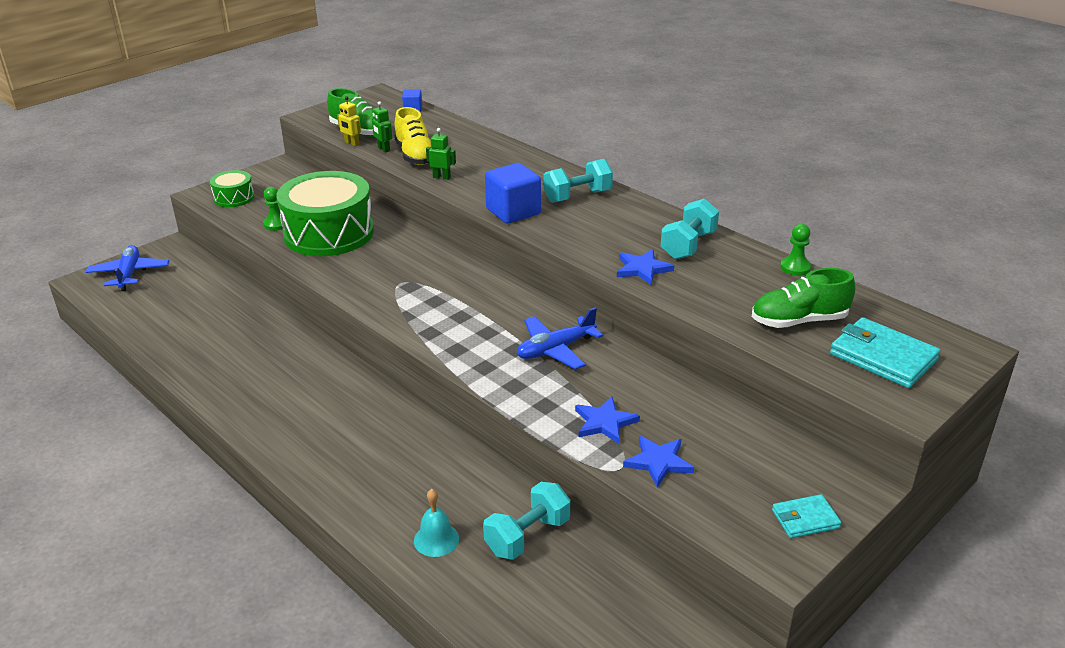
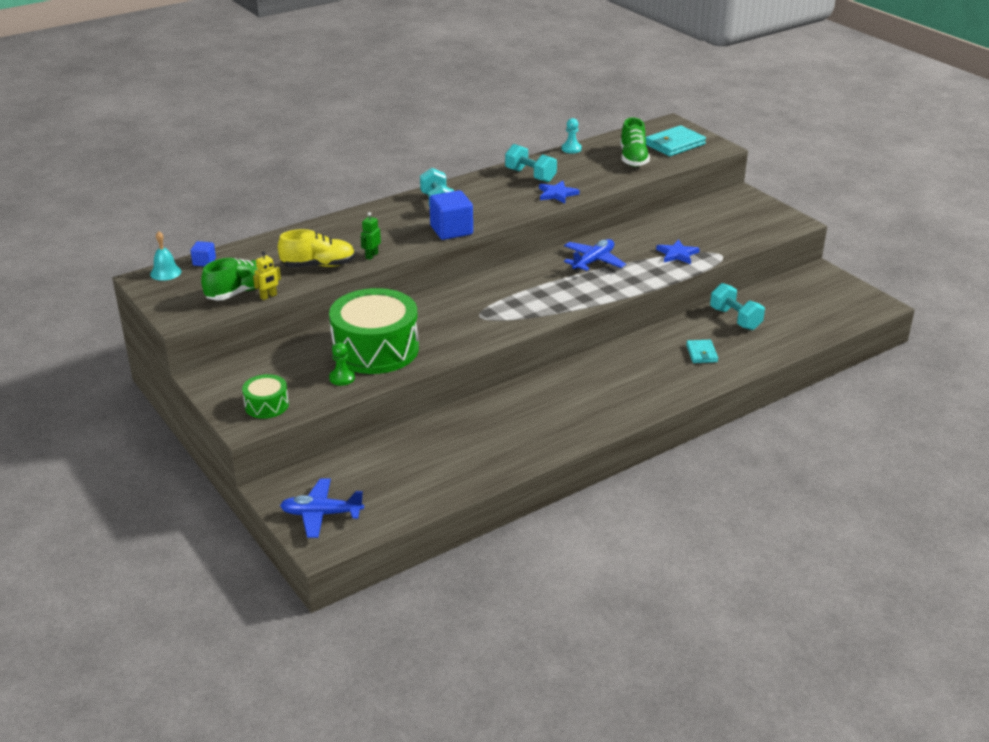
camera: 80 degrees left, 0 degrees up
green robot [372,101,392,153] -> none
turquoise bell [414,489,459,557] -> turquoise bell moved to [150,231,181,281]
blue plane [517,307,603,370] -> blue plane turned 120 degrees counterclockwise [564,239,626,273]
blue star [623,435,694,488] -> none
turquoise wallet [772,494,841,538] -> turquoise wallet moved to [686,340,718,363]
green pawn [780,224,811,276] -> turquoise pawn [562,118,582,153]

